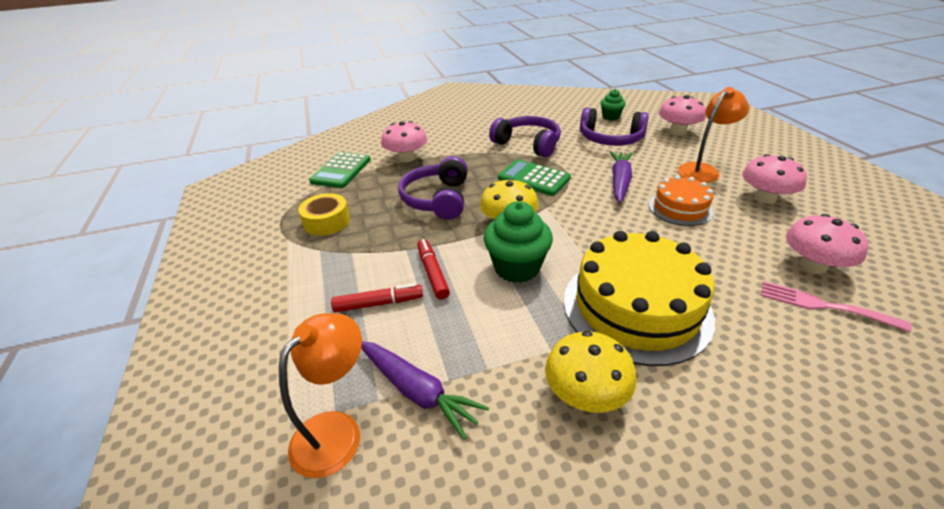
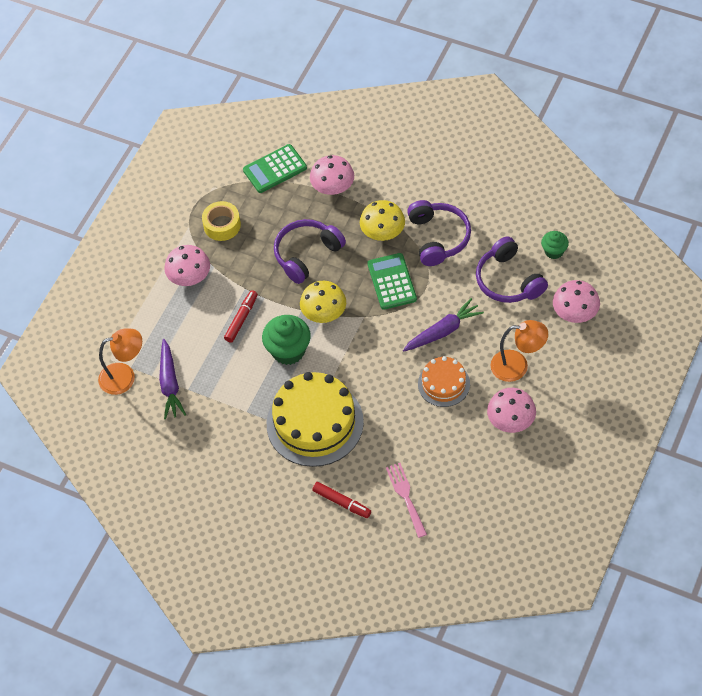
camera: 45 degrees right, 20 degrees up
red marker [331,284,423,312] -> red marker moved to [312,482,371,518]
yellow mushroom [545,331,636,413] -> yellow mushroom moved to [360,200,405,241]
pink mushroom [786,214,868,274] -> pink mushroom moved to [165,245,210,286]

